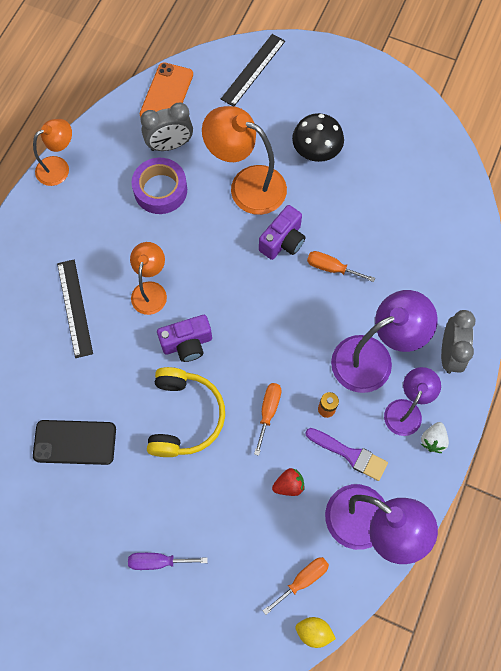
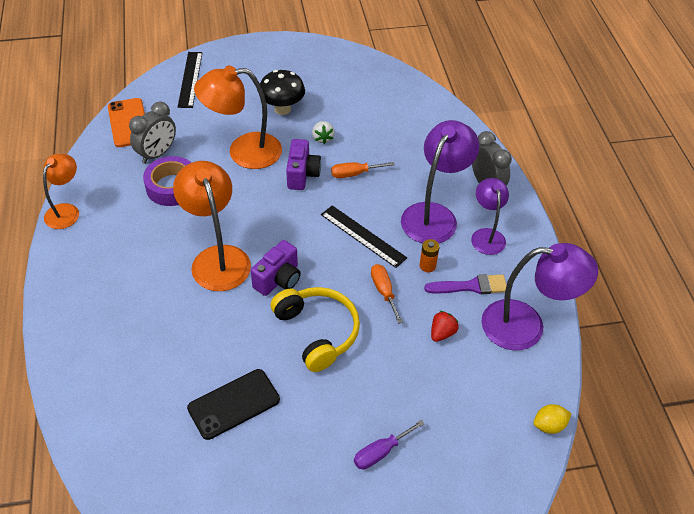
camera: 35 degrees left, 20 degrees down
black ruler [57,260,93,358] -> black ruler moved to [321,205,407,268]
orange lamp [130,242,167,315] -> orange lamp [173,161,251,291], size x1.64
orange screwdriver [263,557,329,615] -> none
white strawberry [421,422,449,453] -> white strawberry moved to [312,121,335,144]

